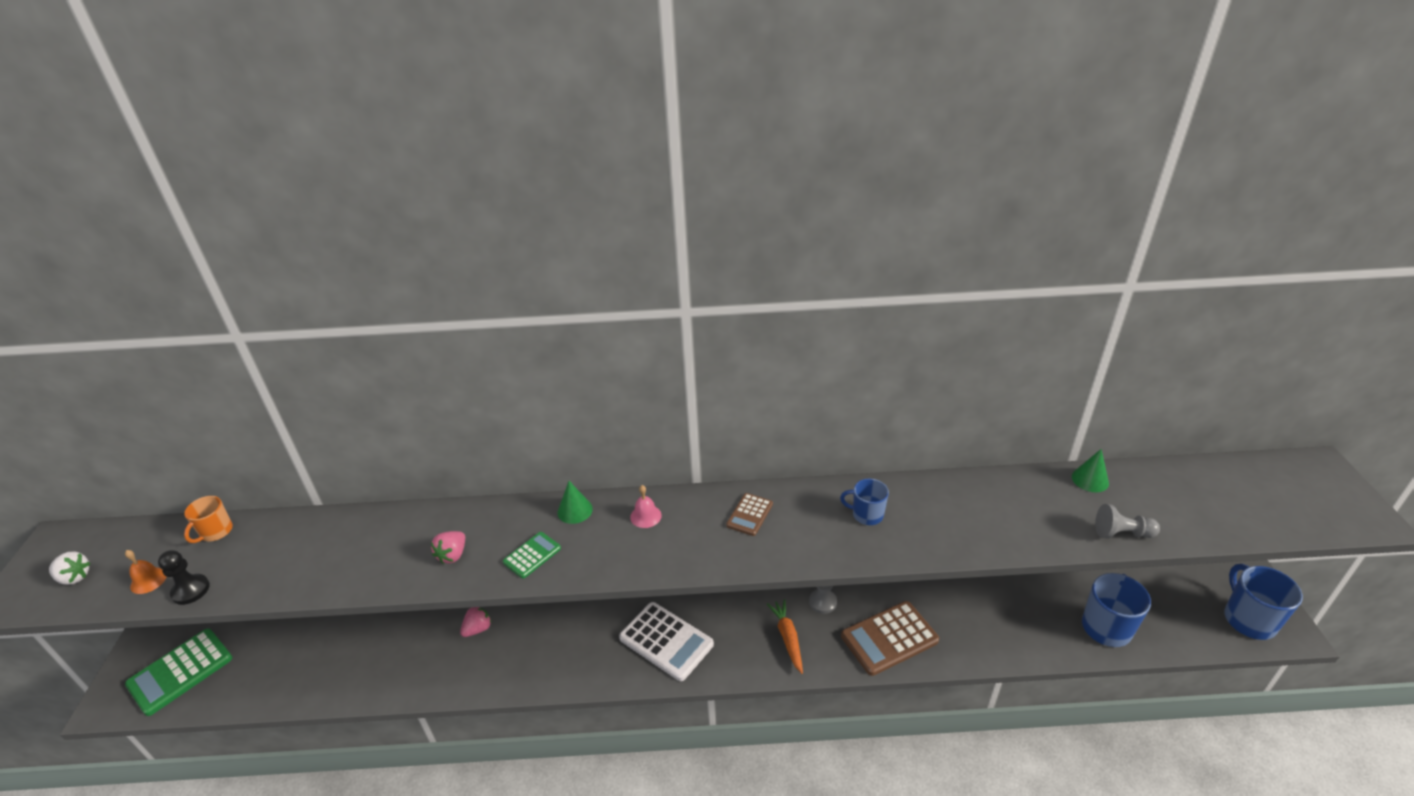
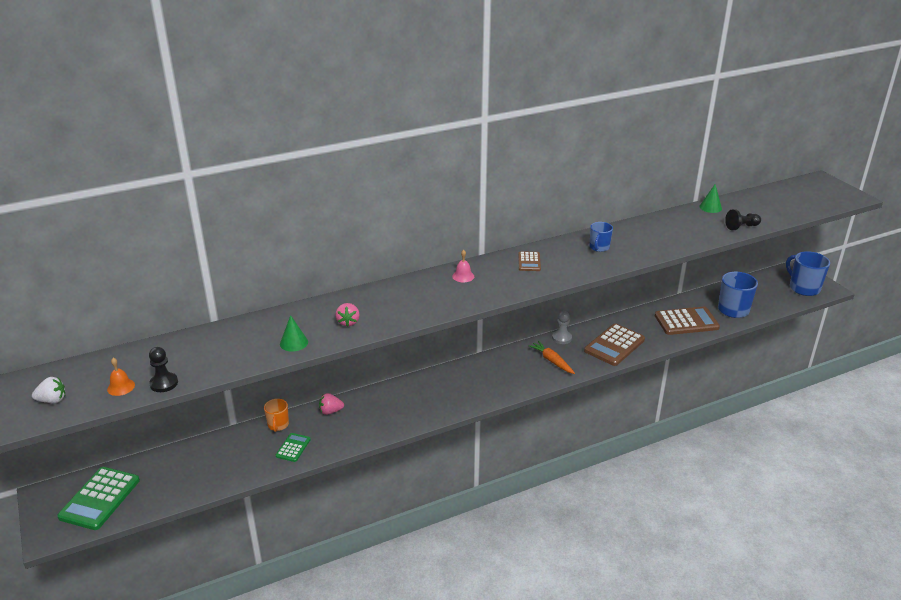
camera: 25 degrees left, 5 degrees down
orange mug [184,496,233,543] -> orange mug moved to [264,399,289,432]
pink strawberry [460,607,491,637] -> pink strawberry turned 120 degrees counterclockwise [319,393,344,415]
green calculator [503,532,561,579] -> green calculator moved to [276,433,311,462]
green cone [557,481,593,524] -> green cone moved to [280,315,308,352]
white calculator [619,602,714,681] -> none
blue mug [840,479,889,525] -> blue mug turned 60 degrees counterclockwise [590,222,613,252]
grey pawn [1095,504,1160,539] -> black pawn [725,209,761,230]
none -> brown calculator [655,307,720,335]

